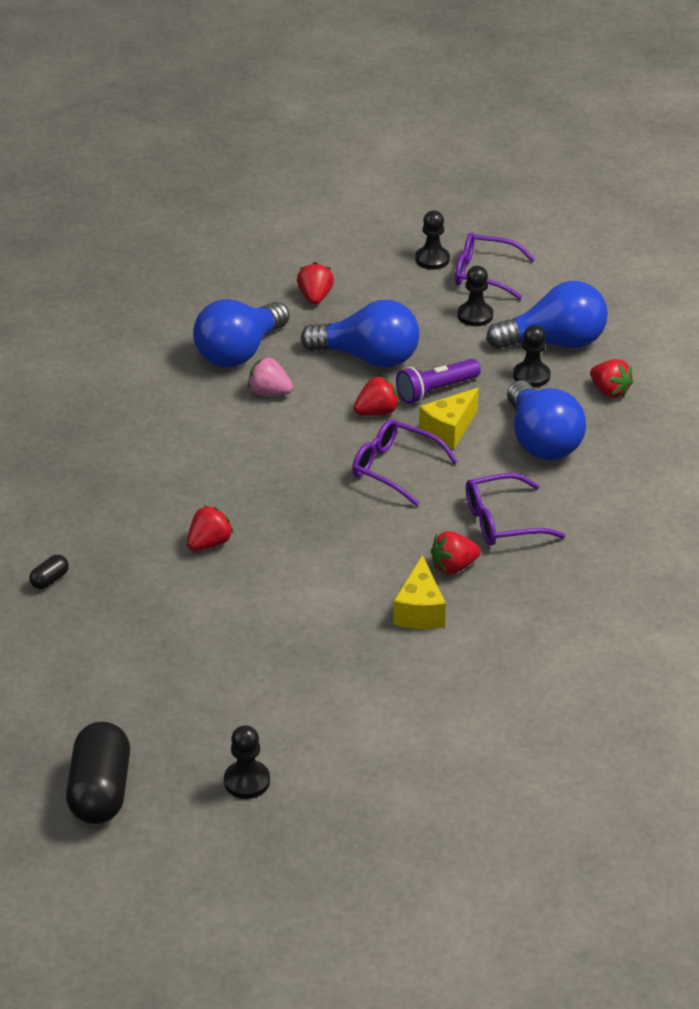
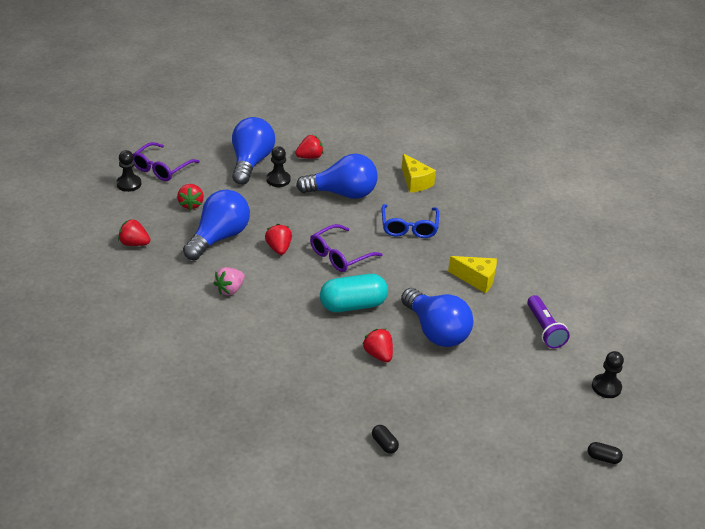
camera: 75 degrees left, 0 degrees up
black capsule [66,722,130,824] -> black capsule [588,442,623,464], size x0.44
blue light bulb [193,299,289,367] -> blue light bulb moved to [401,288,473,347]
purple flashlight [396,359,481,404] -> purple flashlight moved to [527,295,570,349]
yellow cheese [419,388,479,449] -> yellow cheese moved to [402,153,436,193]
red strawberry [431,531,481,574] -> red strawberry moved to [177,184,204,210]
black pawn [457,266,493,326] -> none
purple glasses [466,473,565,545] -> blue glasses [382,204,439,238]
none -> turquoise capsule [320,274,388,312]

